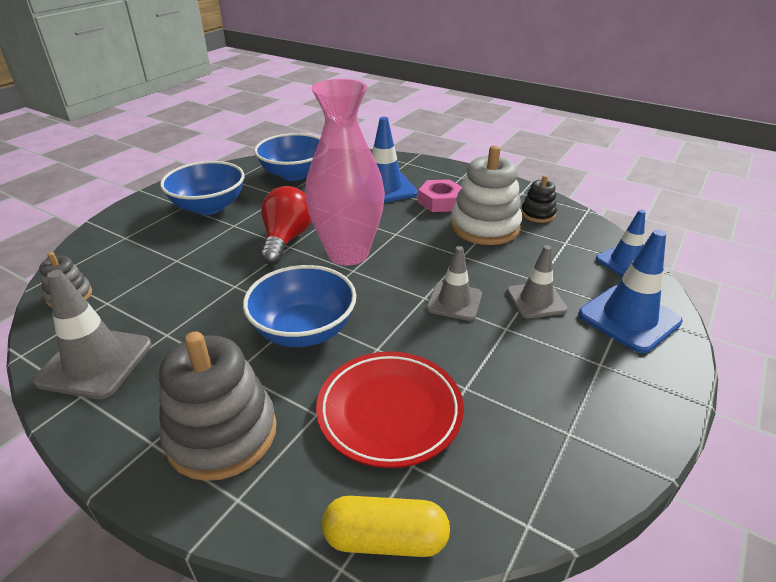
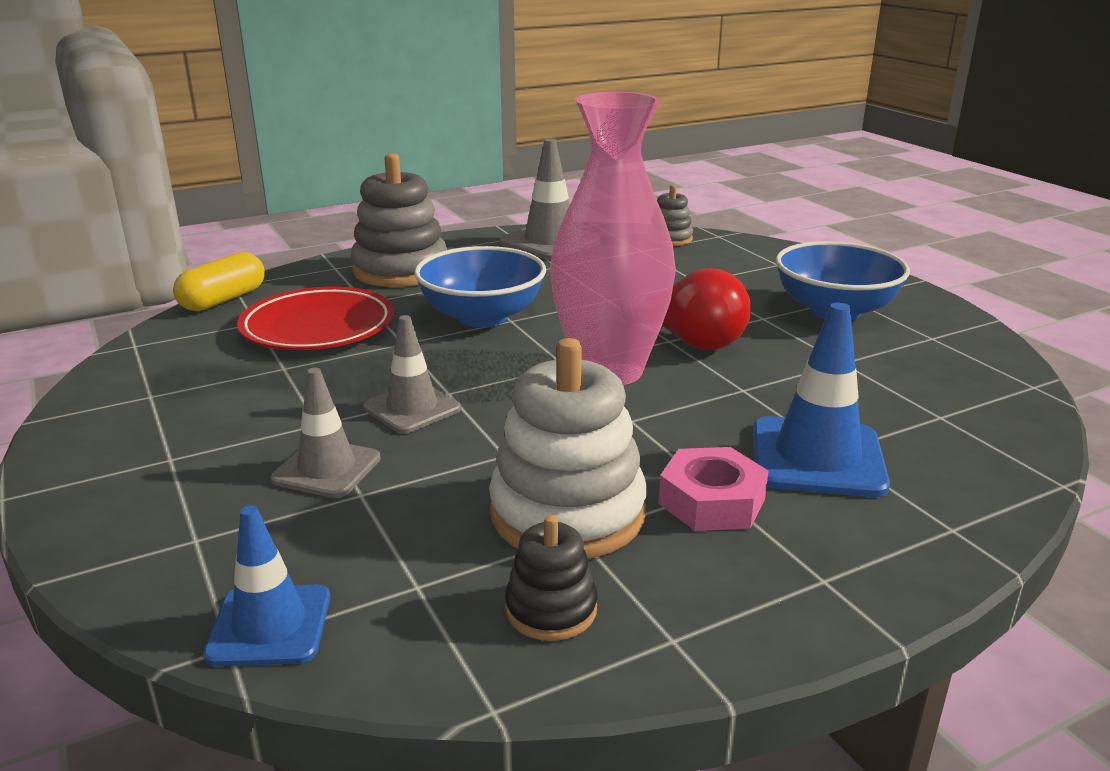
camera: 120 degrees right, 10 degrees down
blue bowl [254,133,320,181] -> none
blue traffic cone [578,230,683,353] -> none

